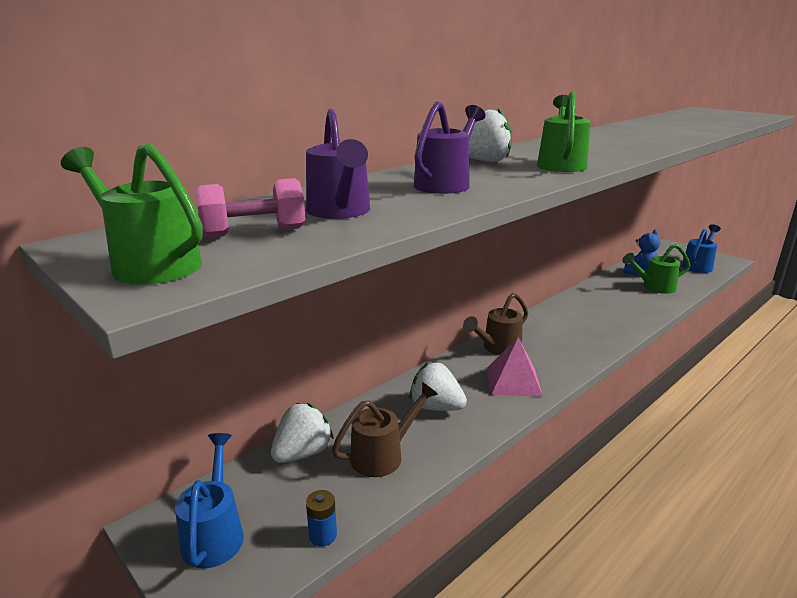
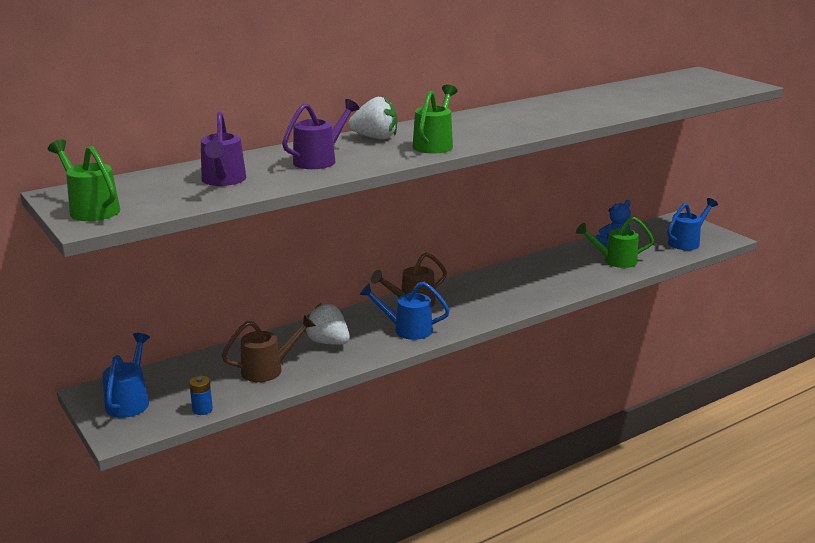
camera: 10 degrees right, 0 degrees up
pink dumbbell [196,178,306,238] -> none
white strawberry [271,403,334,463] -> none
pink pyramid [487,337,543,397] -> blue watering can [359,282,450,340]

